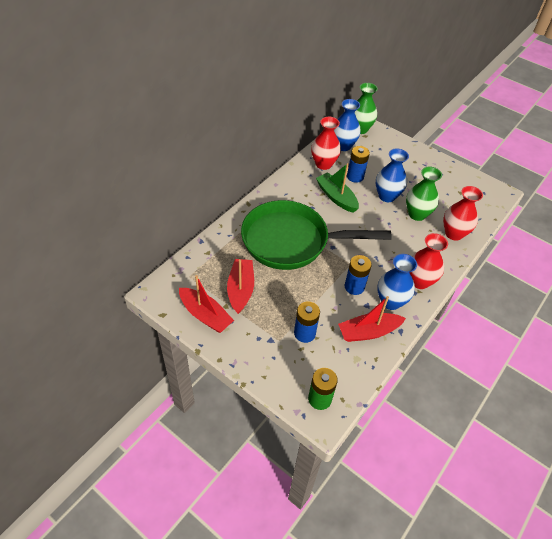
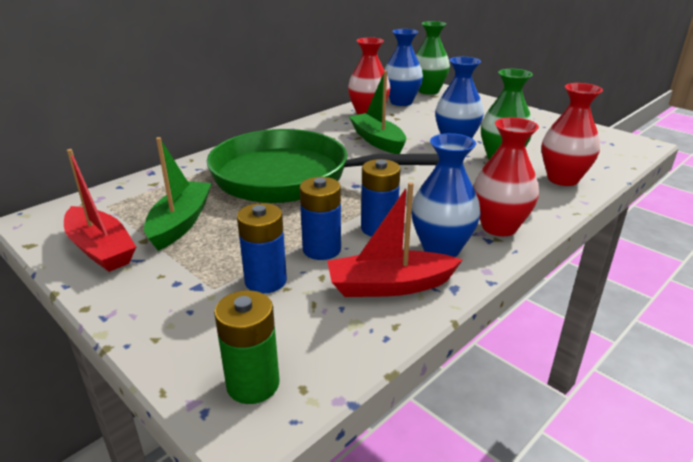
camera: 10 degrees right, 20 degrees down
red boat [227,259,254,314] -> green boat [144,137,212,251]
blue battery [347,146,370,183] -> blue battery moved to [299,177,341,260]

